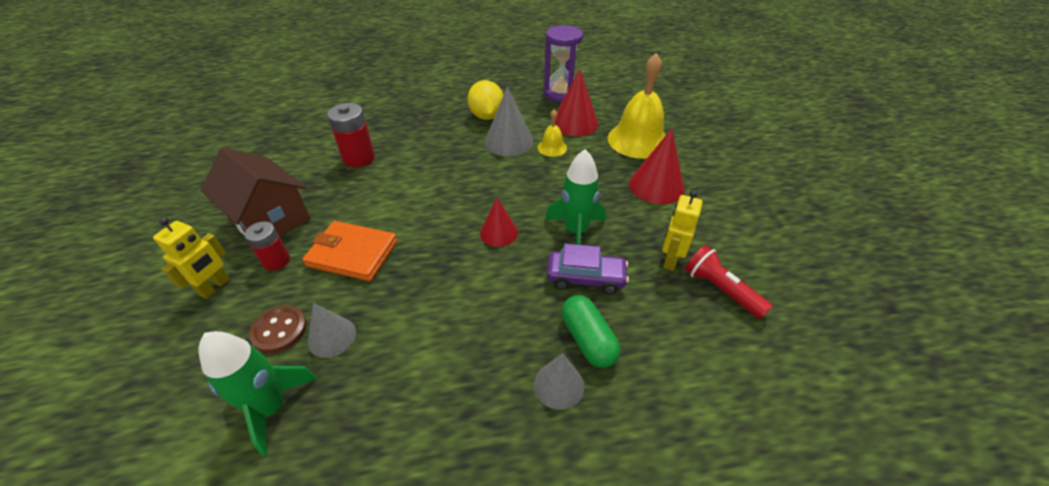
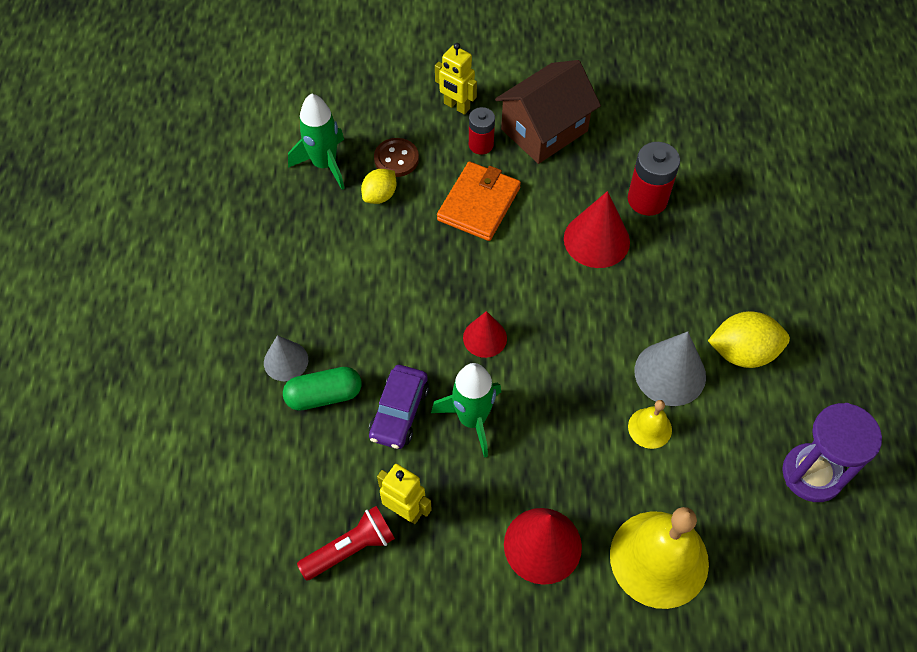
camera: 100 degrees right, 15 degrees up
grey cone [308,303,356,358] -> yellow lemon [361,169,396,204]
red cone [555,69,598,136] -> red cone moved to [564,191,630,268]

